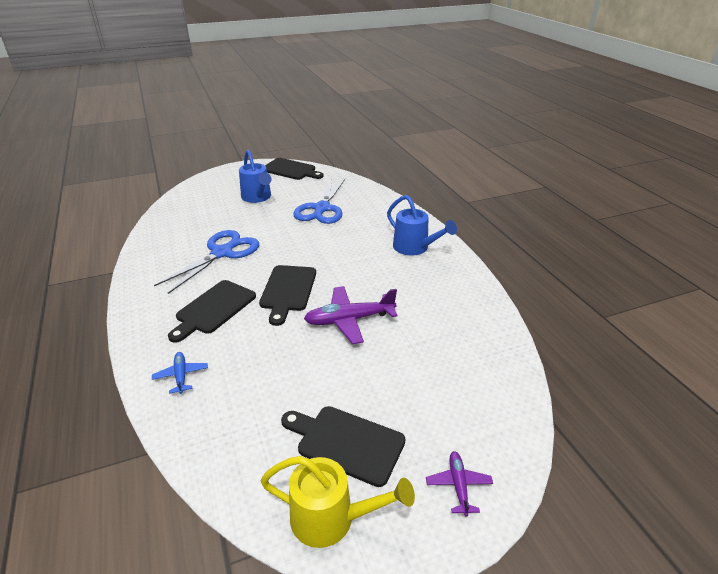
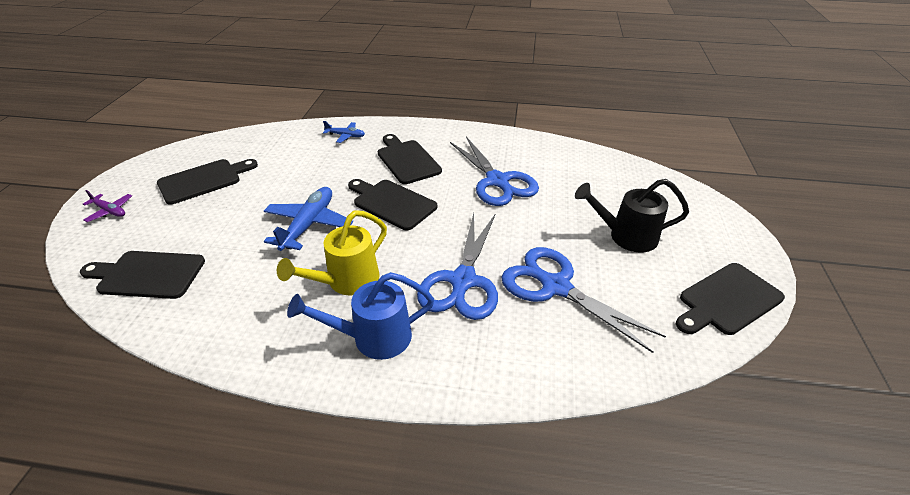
camera: 120 degrees right, 5 degrees up
blue watering can [239,150,272,203] -> black watering can [575,179,689,252]
yellow watering can [260,456,415,548] -> yellow watering can moved to [277,210,387,295]
purple plane [304,286,398,344] -> blue plane [264,187,353,251]
none -> black cutting board [80,251,205,299]
none -> blue scissors [417,213,498,320]

